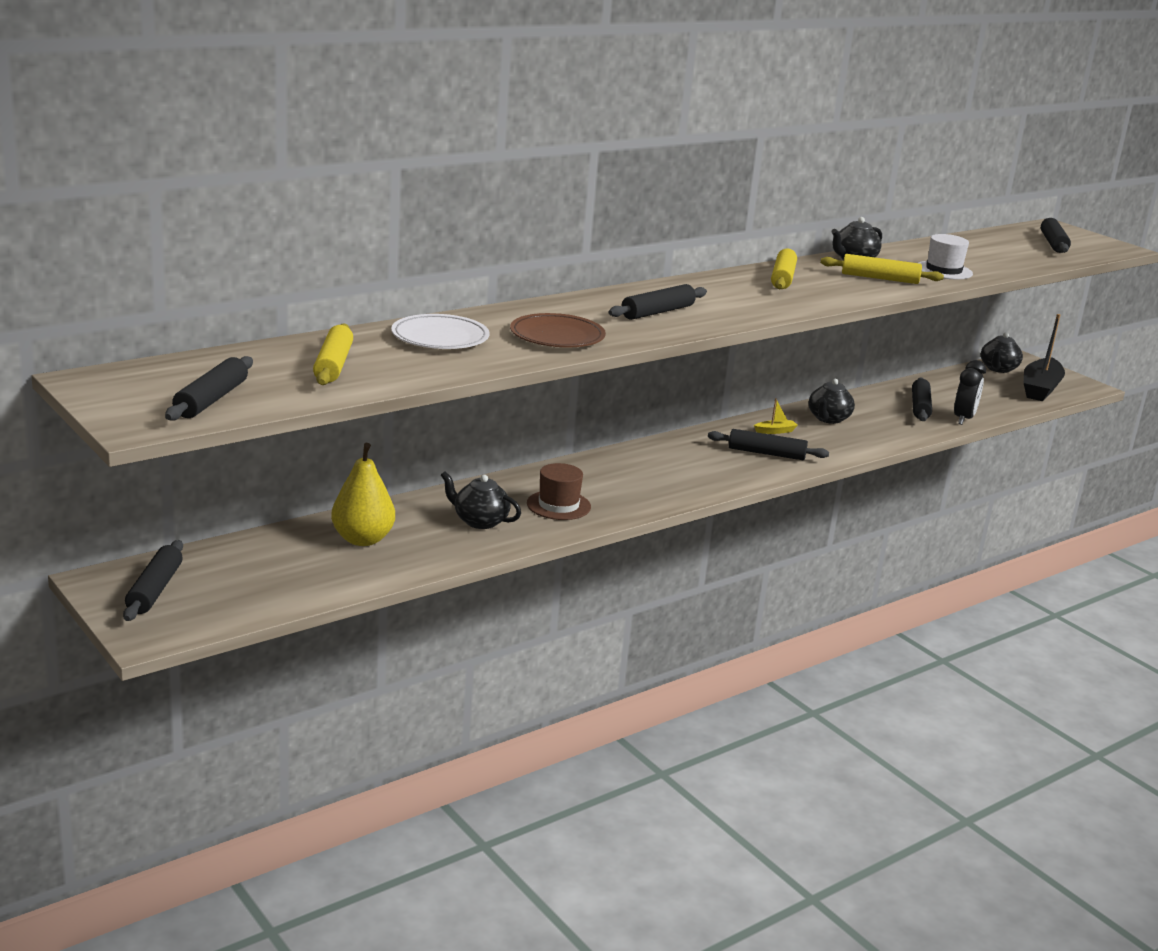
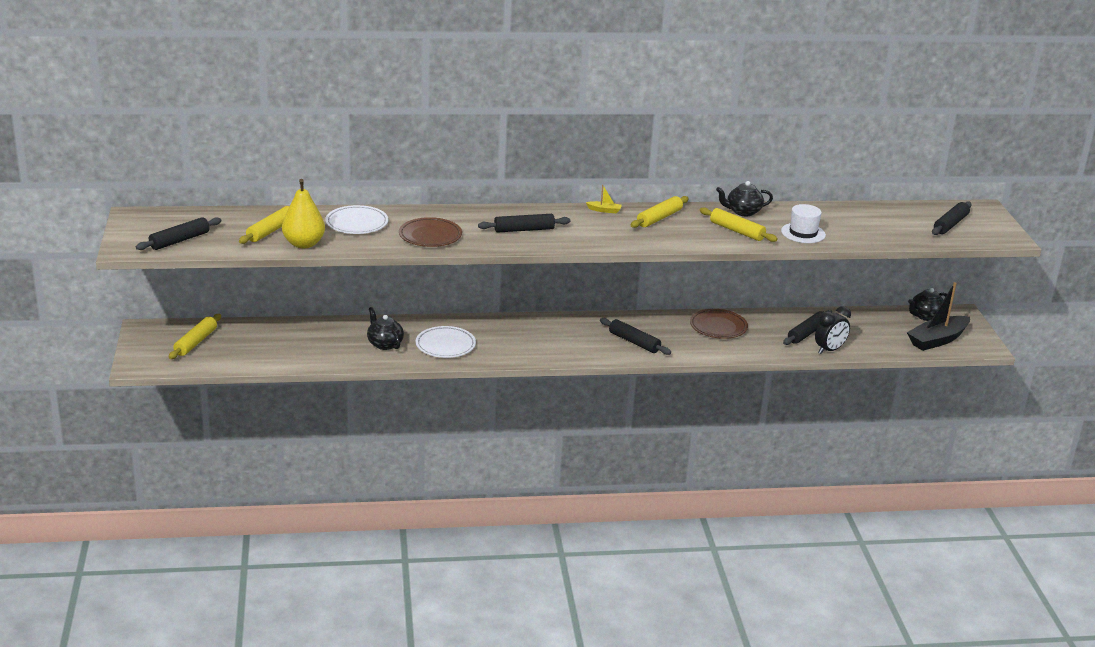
camera: 30 degrees right, 5 degrees up
black rolling pin [123,540,183,621] -> none
yellow pear [331,443,395,546] -> yellow pear moved to [282,179,325,248]
brown hat [527,463,591,520] -> white plate [416,326,476,358]
yellow boat [754,398,798,434] -> yellow boat moved to [586,185,622,213]
black teapot [809,379,855,424] -> brown plate [690,309,748,339]
none -> yellow rolling pin [169,314,221,359]

